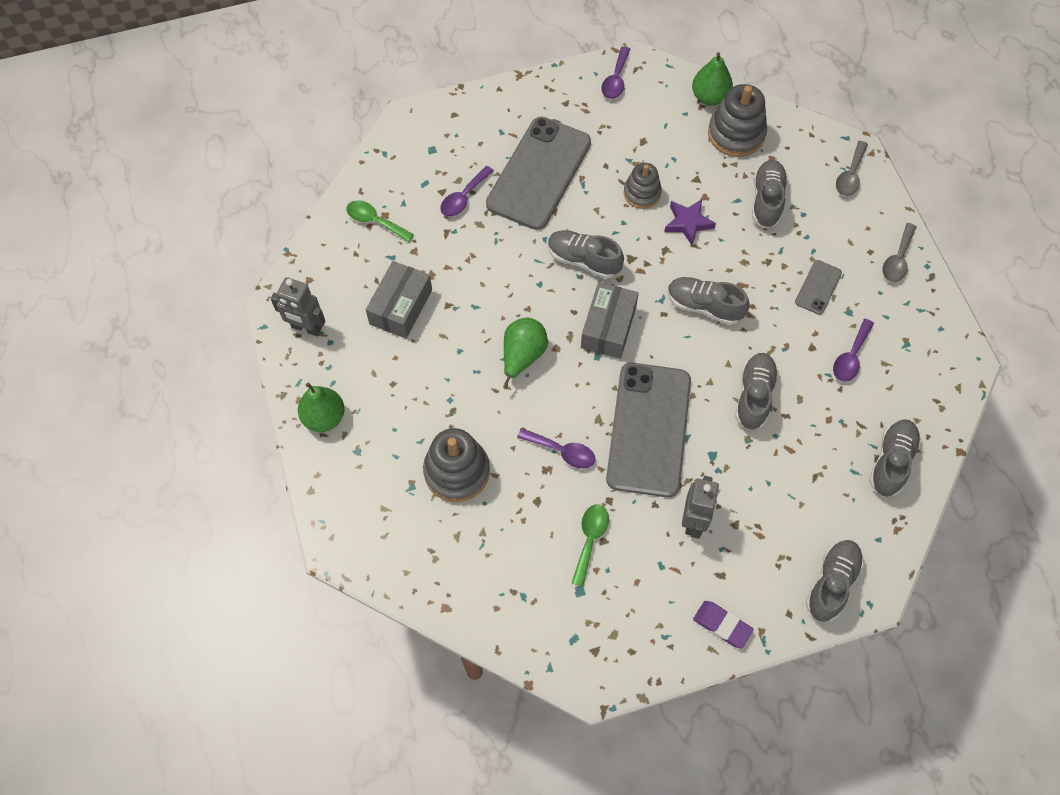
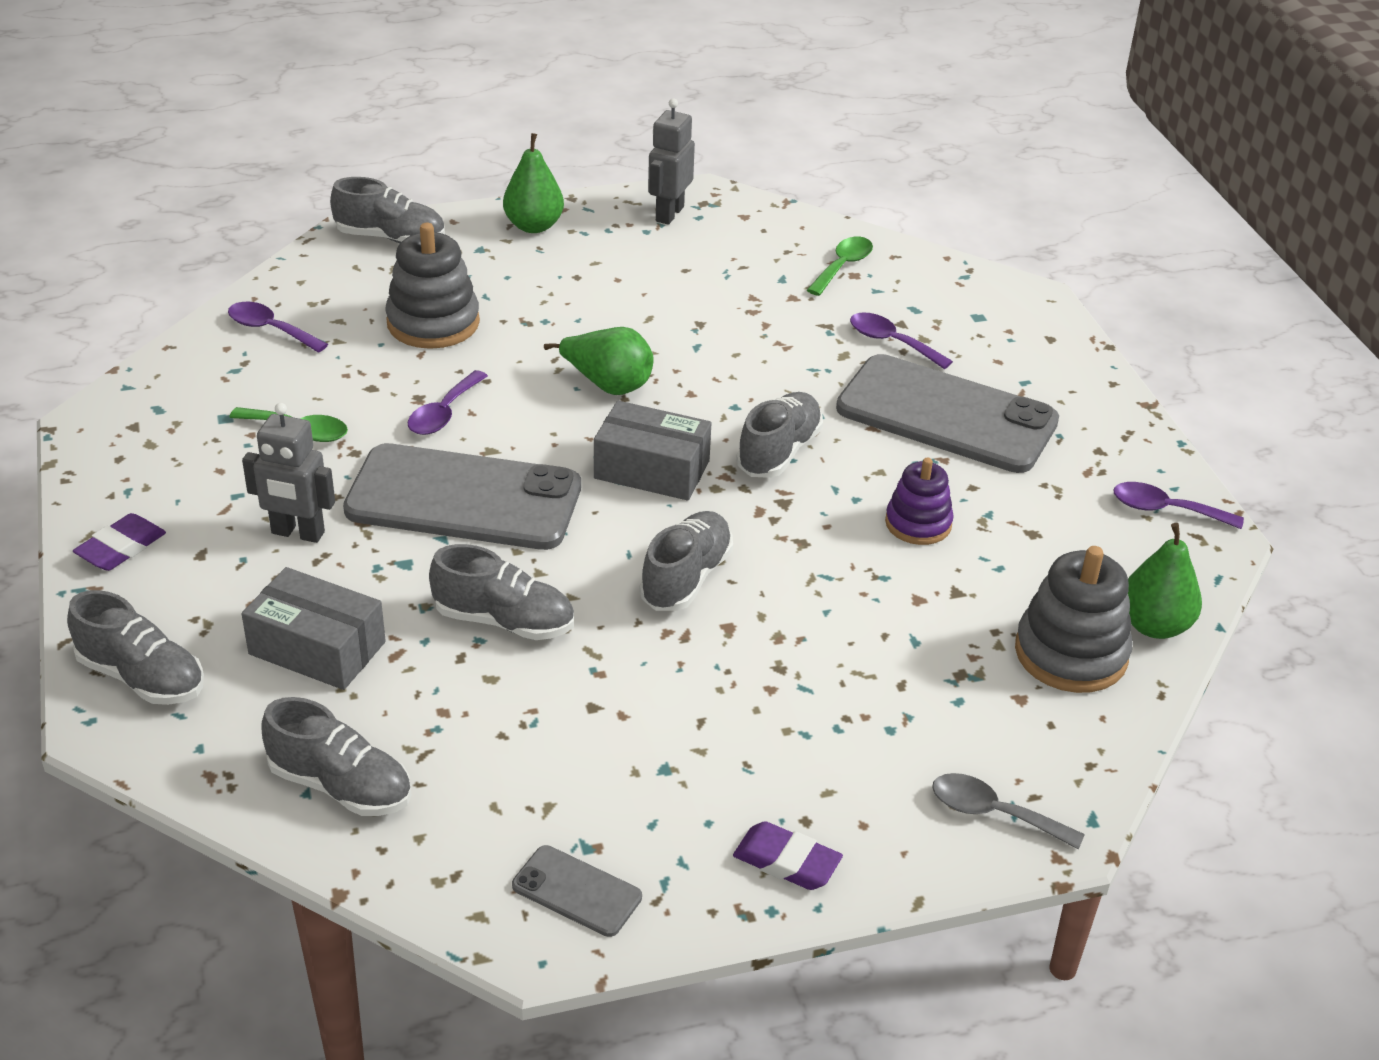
camera: 90 degrees right, 25 degrees down
grey box [366,261,432,339] -> grey box moved to [241,567,386,690]
grey stacking toy [623,163,662,209] -> purple stacking toy [885,458,954,545]
purple star [664,199,716,245] -> none
grey shoe [752,160,788,228] -> grey shoe moved to [330,177,445,243]
grey phone [795,260,842,315] -> grey phone moved to [512,845,642,937]
purple spoon [833,319,874,382] -> purple spoon moved to [228,302,328,353]
grey spoon [882,223,916,282] -> purple eraser [733,821,843,890]

